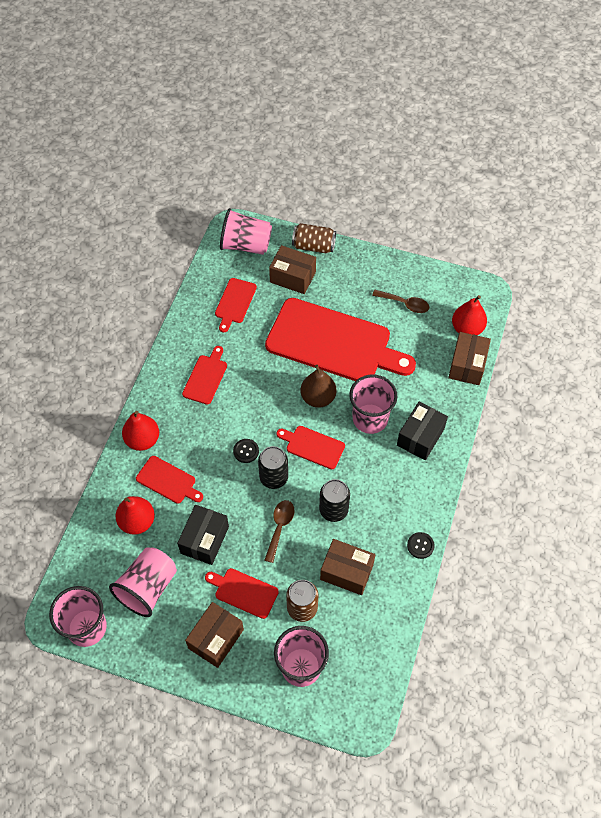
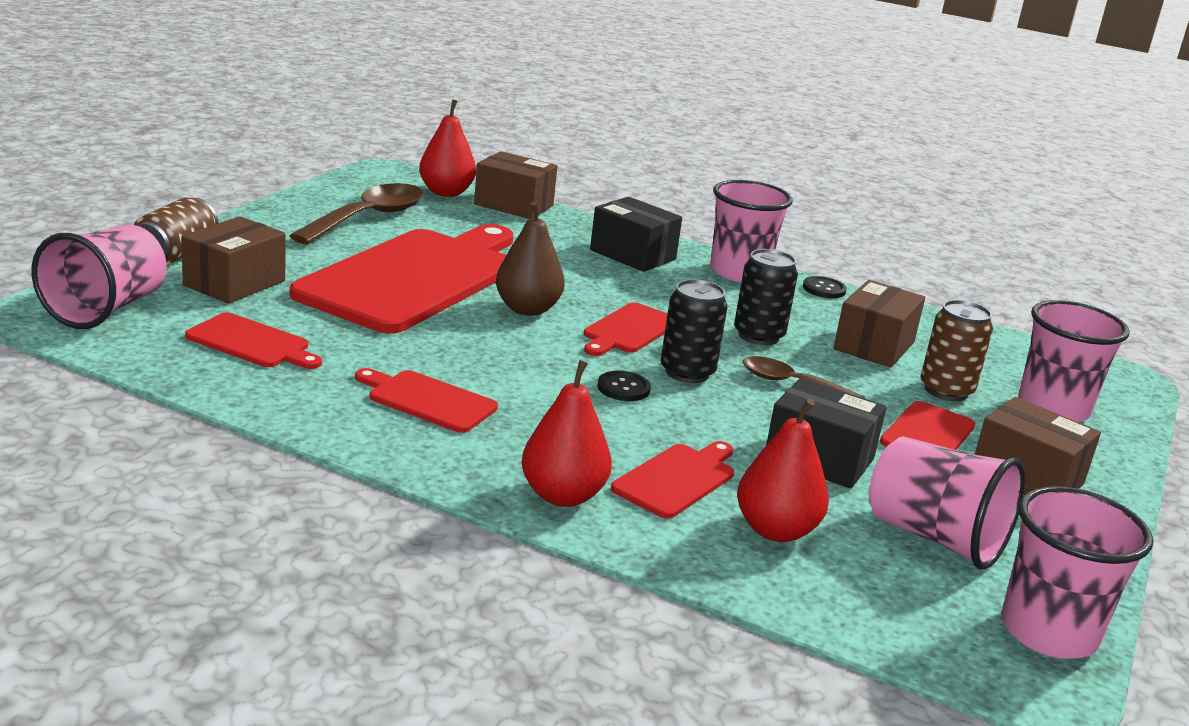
camera: 85 degrees left, 35 degrees down
pink cup [349,374,397,434] -> pink cup moved to [710,180,793,282]
brown spoon [372,290,429,313] -> brown spoon [289,183,424,244], size x1.69

